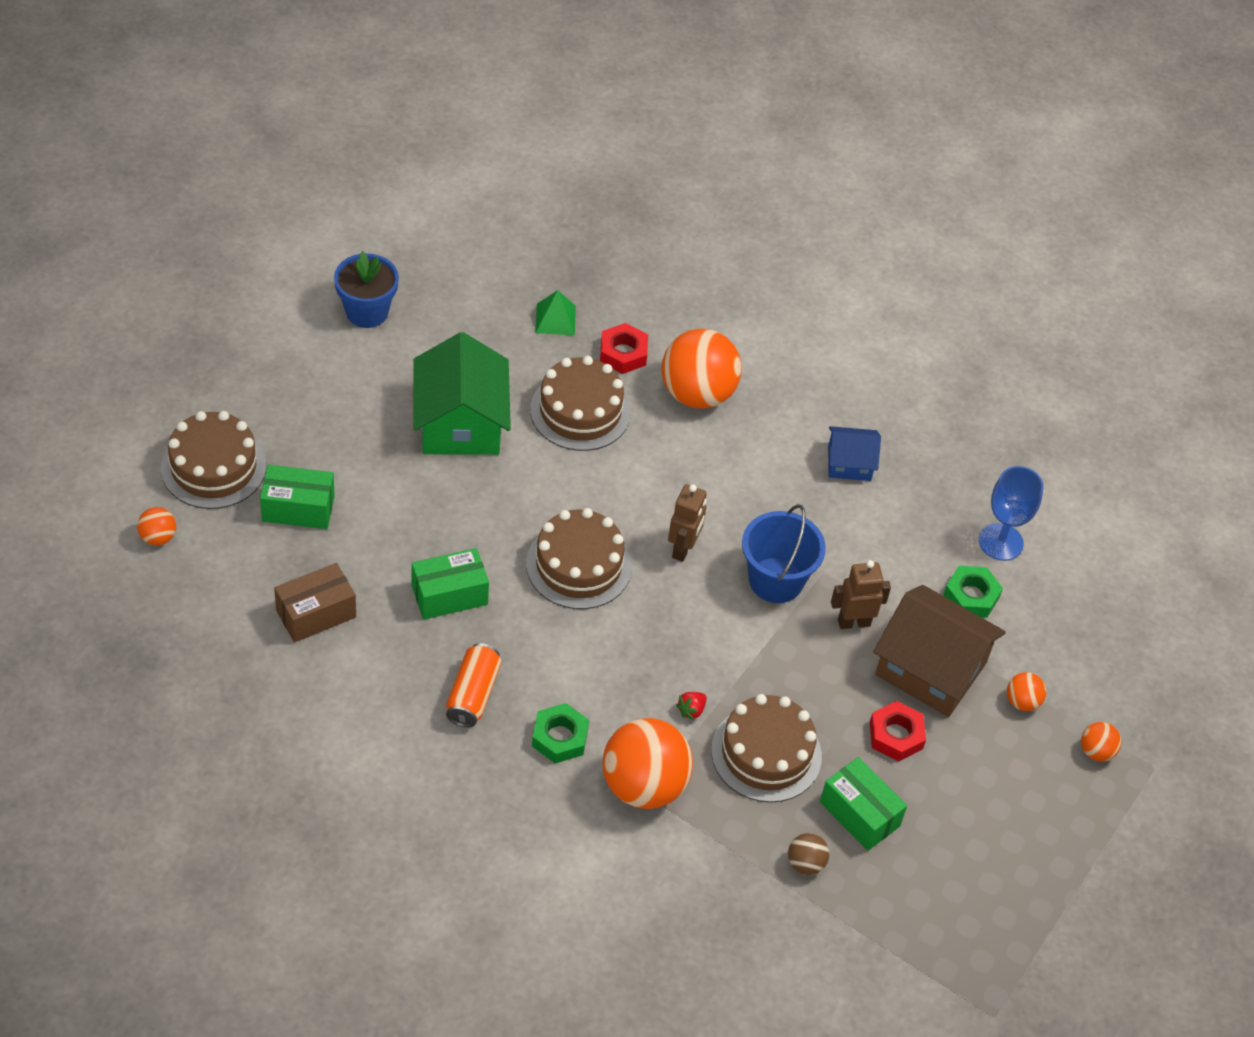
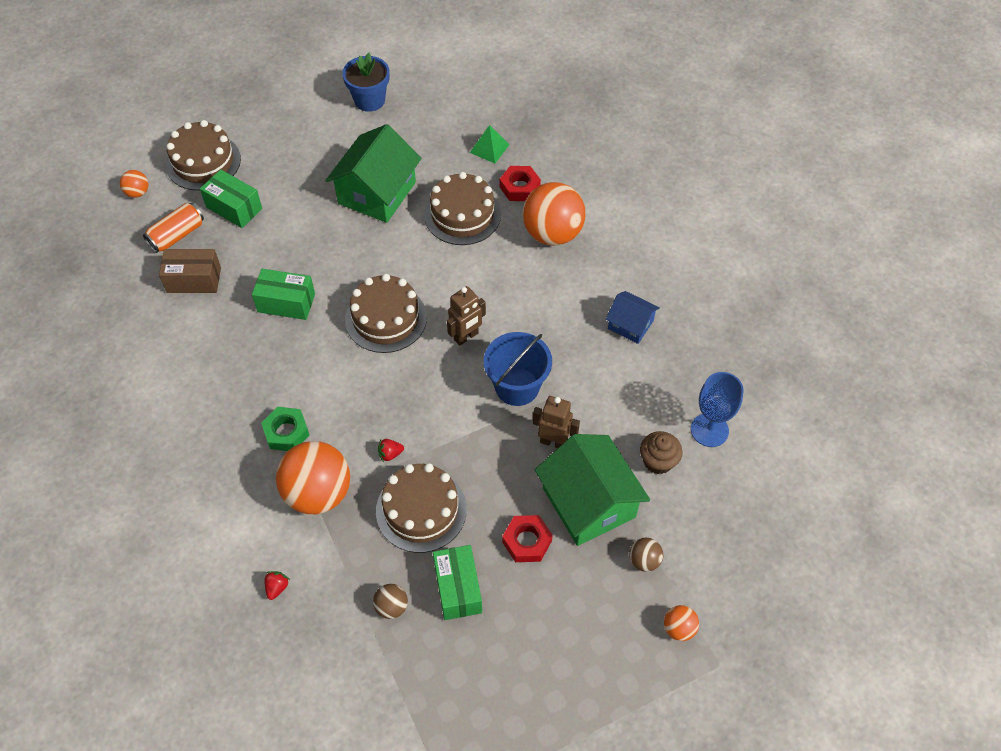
camera: 35 degrees right, 5 degrees up
orange can [446,643,502,727] -> orange can moved to [143,203,204,253]
brown house [873,585,1006,717] -> green house [535,434,650,546]
green nut [943,566,1003,618] -> brown cupcake [640,431,683,474]
orange ball [1007,672,1046,711] -> brown ball [629,538,663,572]
none -> red strawberry [264,571,290,600]

